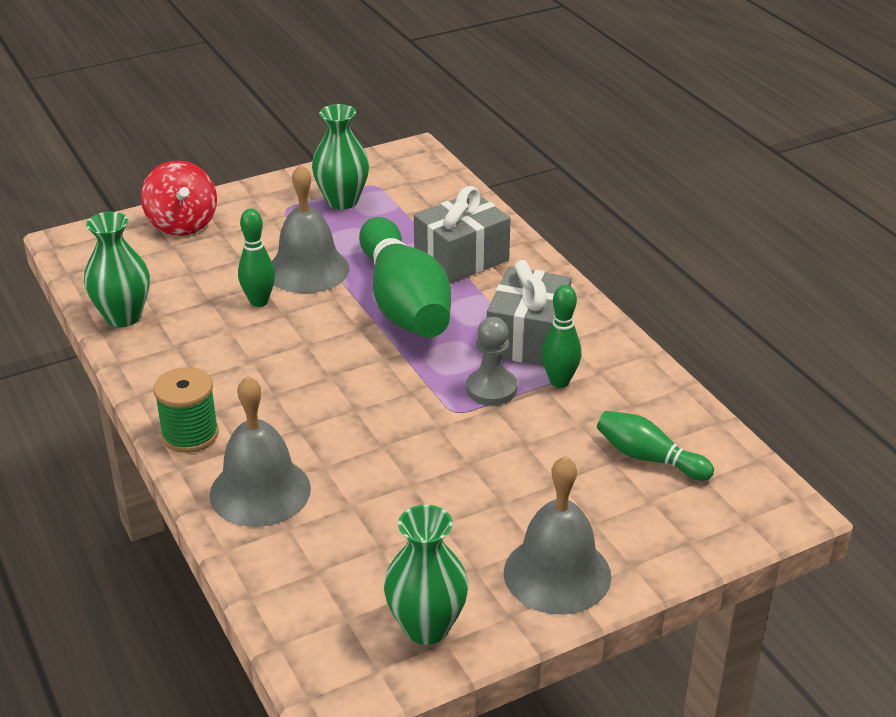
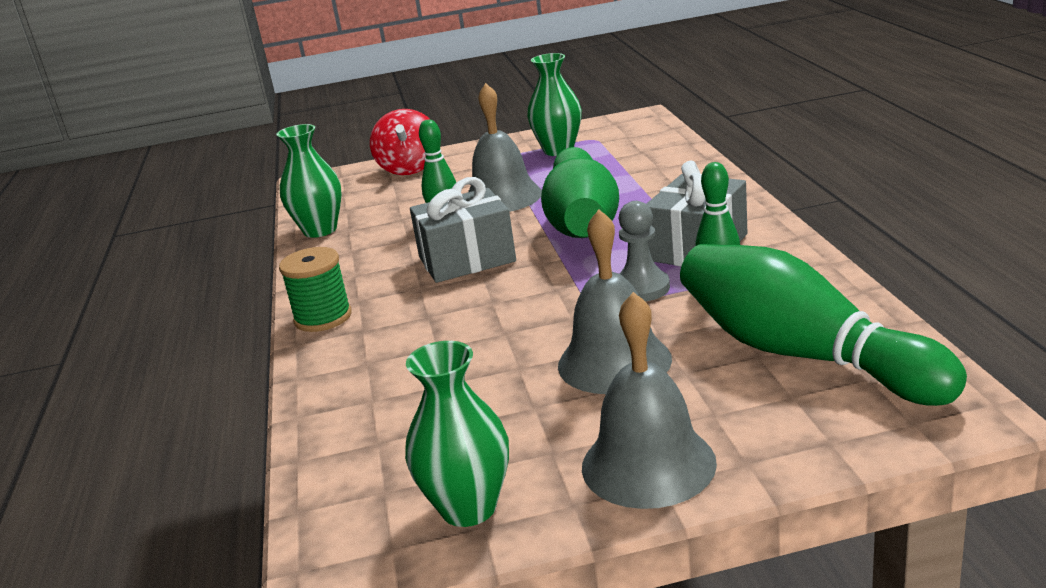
camera: 20 degrees right, 10 degrees down
grey bell [210,376,311,527] -> grey bell moved to [558,209,672,394]
grey gift [414,186,511,284] -> grey gift moved to [410,177,516,283]
green bowling pin [597,411,714,481] -> green bowling pin [680,244,967,406], size x2.02

